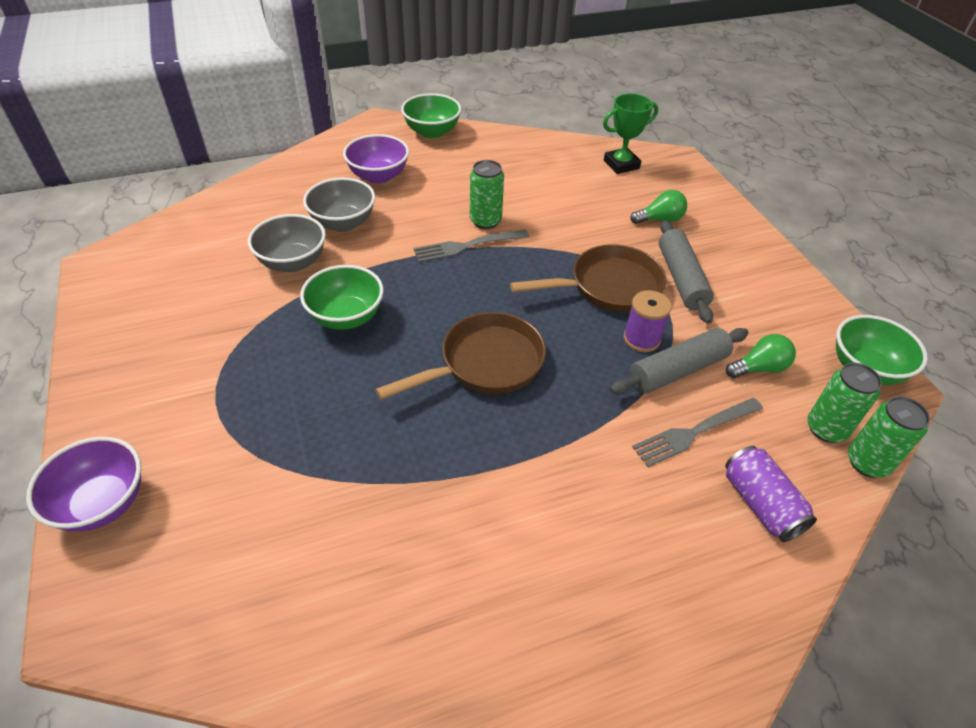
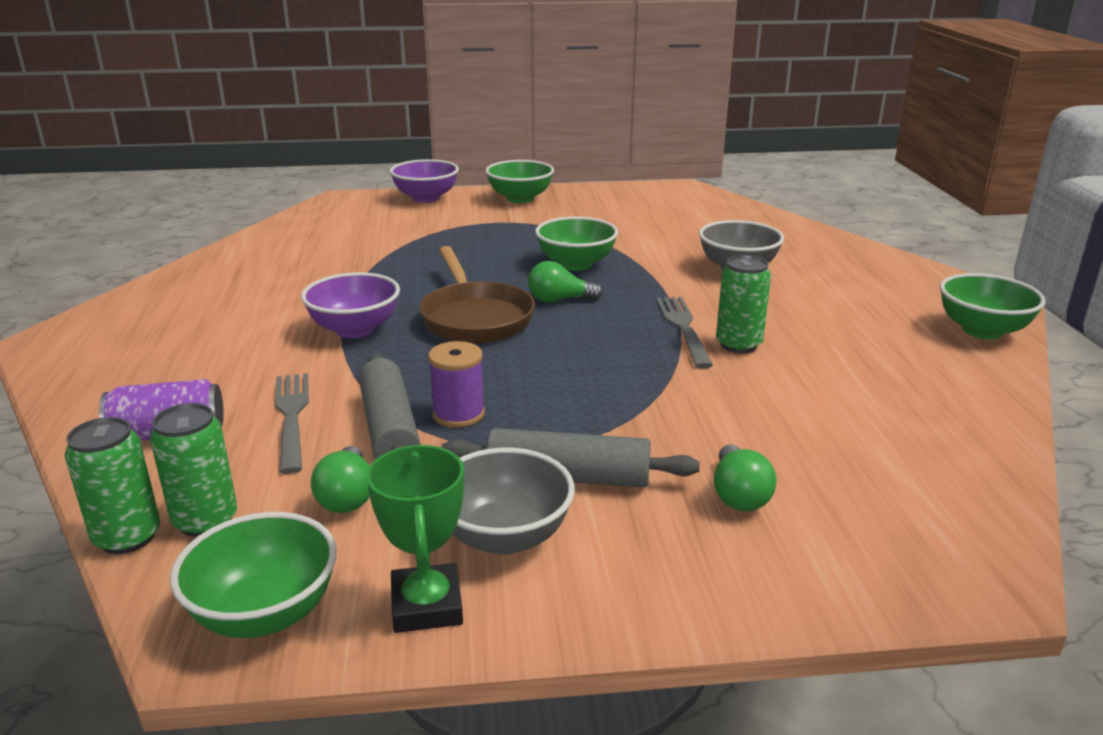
camera: 105 degrees right, 20 degrees down
grey bowl [248,214,326,272] -> grey bowl moved to [453,448,575,555]
purple bowl [343,134,409,184] -> purple bowl moved to [301,272,400,338]
brown pan [510,244,666,312] -> none
green trophy [603,94,658,174] -> green trophy moved to [366,445,464,633]
none -> green bowl [485,160,554,203]
none -> green light bulb [528,261,603,302]

